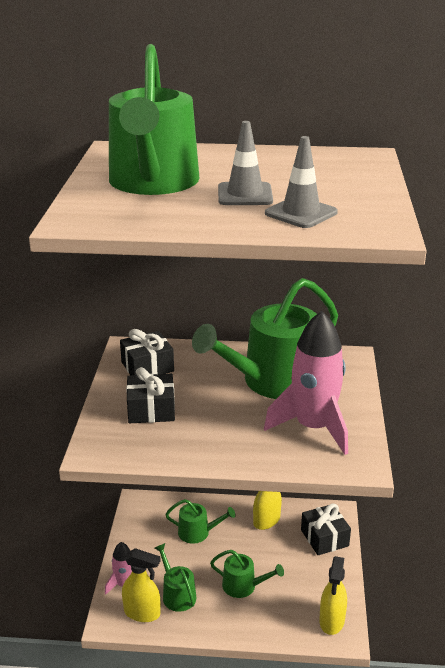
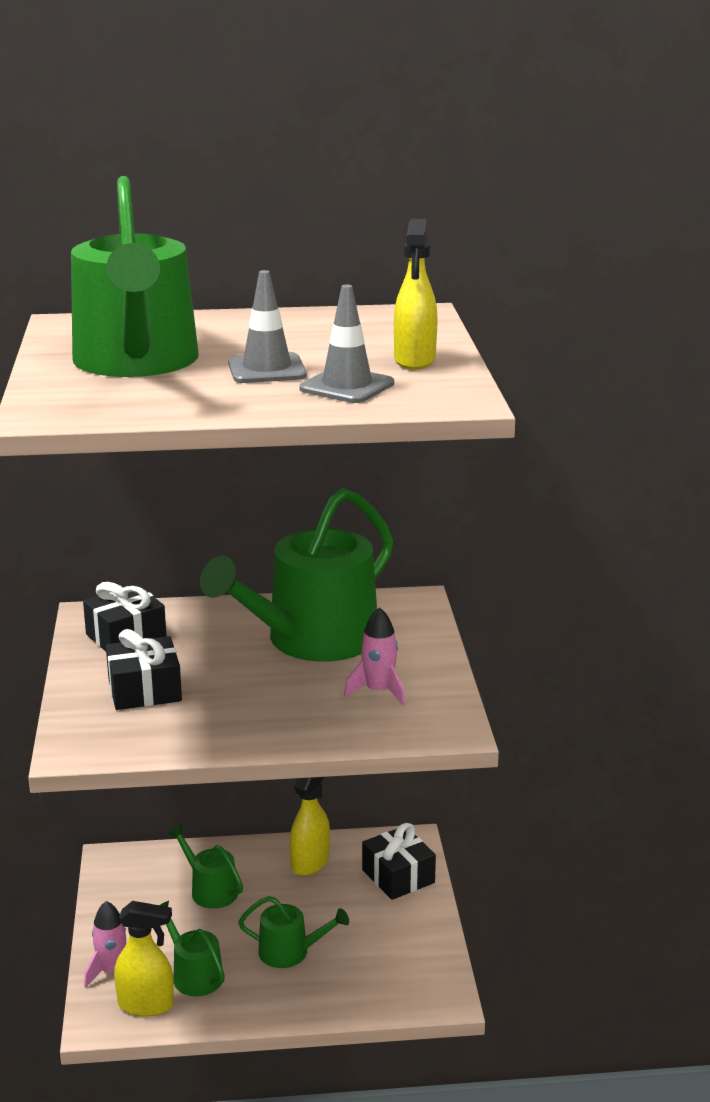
camera: 10 degrees left, 5 degrees down
green watering can [165,499,235,544] -> green watering can turned 135 degrees counterclockwise [168,825,243,909]
pink rocket [264,311,348,455] -> pink rocket [344,607,405,706], size x0.51
yellow spray bottle [319,556,347,635] -> yellow spray bottle moved to [394,219,438,370]

